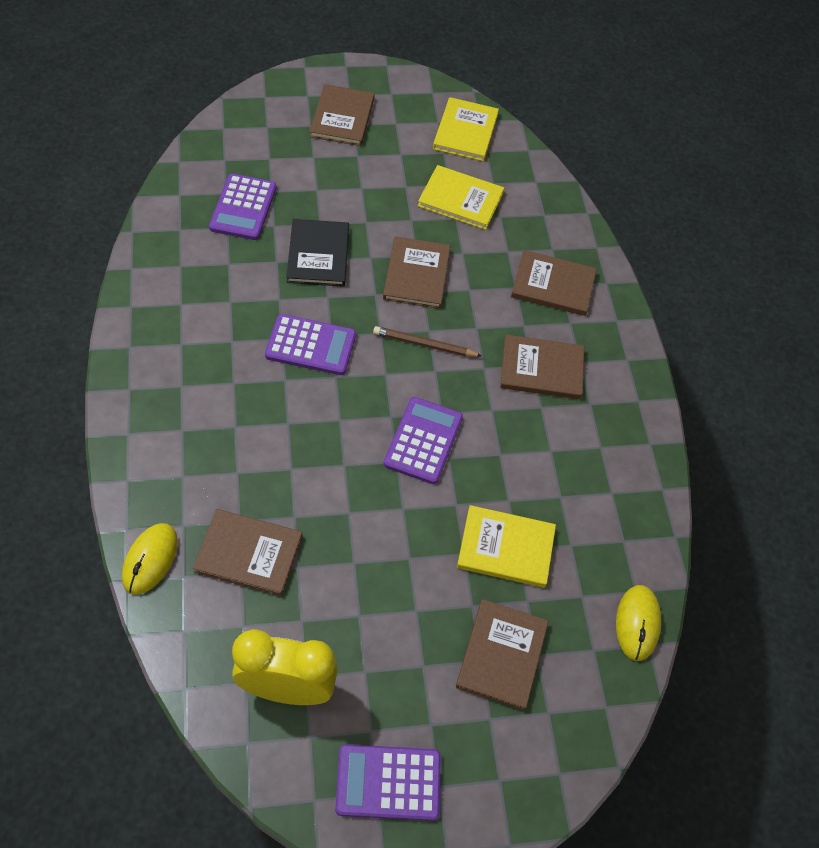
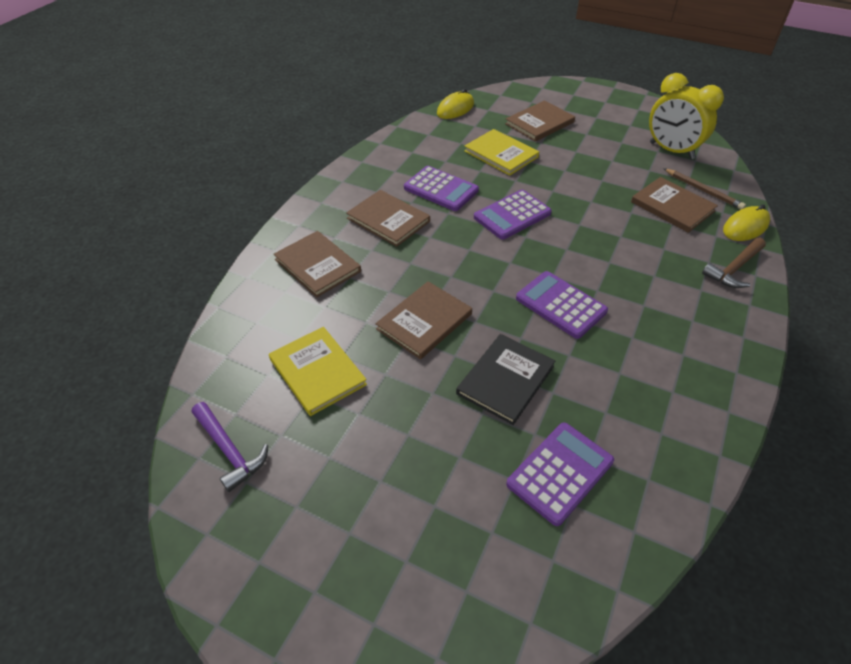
camera: 140 degrees left, 10 degrees down
brown book [310,84,375,146] -> none
purple calculator [335,744,441,821] -> purple calculator moved to [404,166,479,211]
brown pencil [373,326,482,357] -> brown pencil moved to [663,168,746,210]
yellow book [433,97,499,161] -> purple hammer [192,402,268,492]
none -> brown hammer [702,238,766,288]

